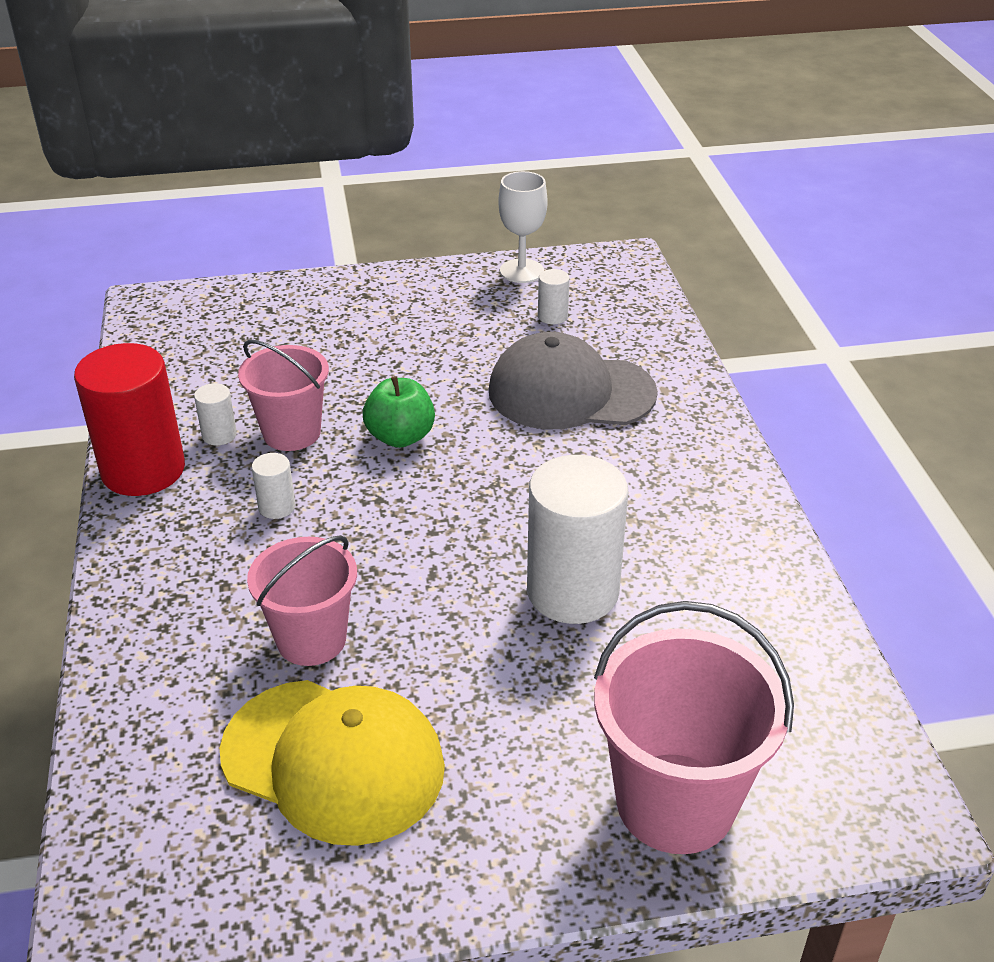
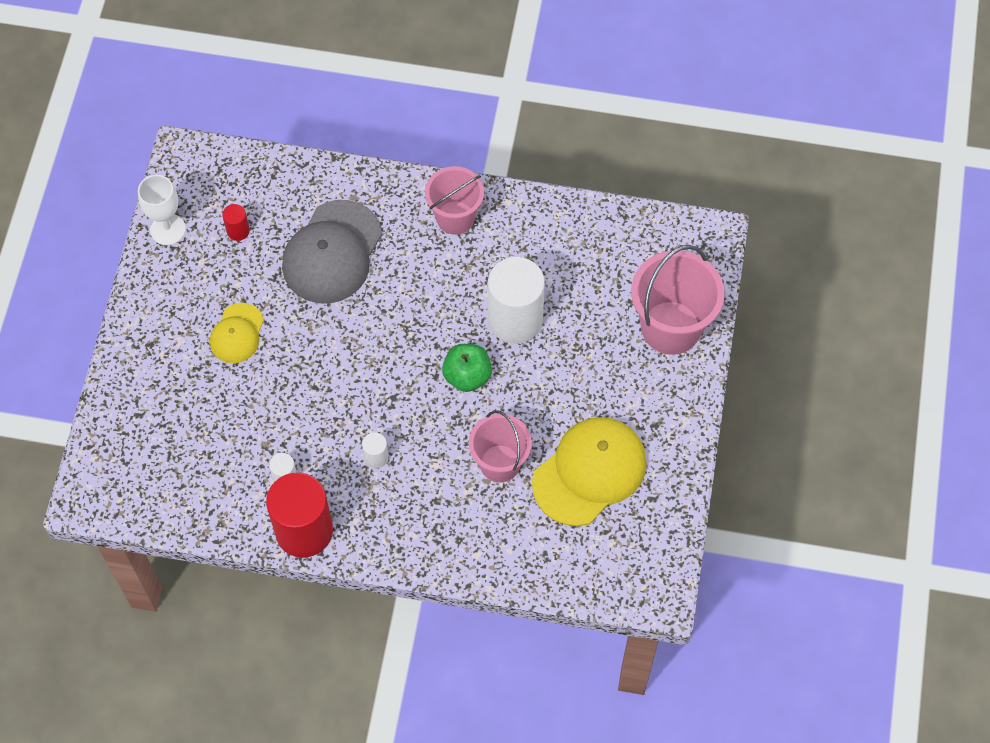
camera: 70 degrees left, 25 degrees up
pink bucket [238,340,329,451] -> pink bucket moved to [425,166,484,235]
green apple [363,376,435,448] -> green apple moved to [442,344,492,392]
white cylinder [538,269,570,324] -> red cylinder [222,204,250,241]
none -> yellow cap [210,303,264,363]

